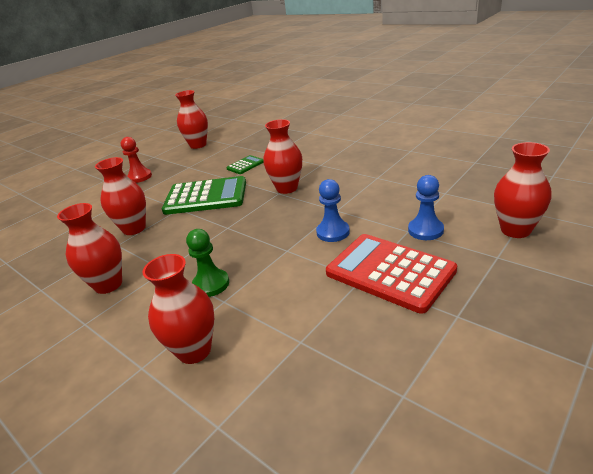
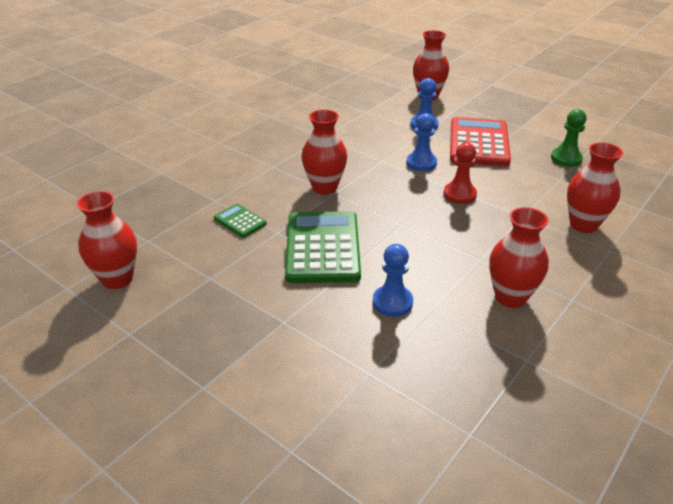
camera: 95 degrees left, 5 degrees up
red vase [95,157,146,235] -> blue pawn [373,244,413,317]
red pawn [121,137,152,183] -> red pawn moved to [444,142,477,204]
green pawn [186,229,229,297] -> green pawn moved to [551,109,586,167]
red calculator [326,234,457,314] -> red calculator turned 150 degrees clockwise [450,117,511,166]

